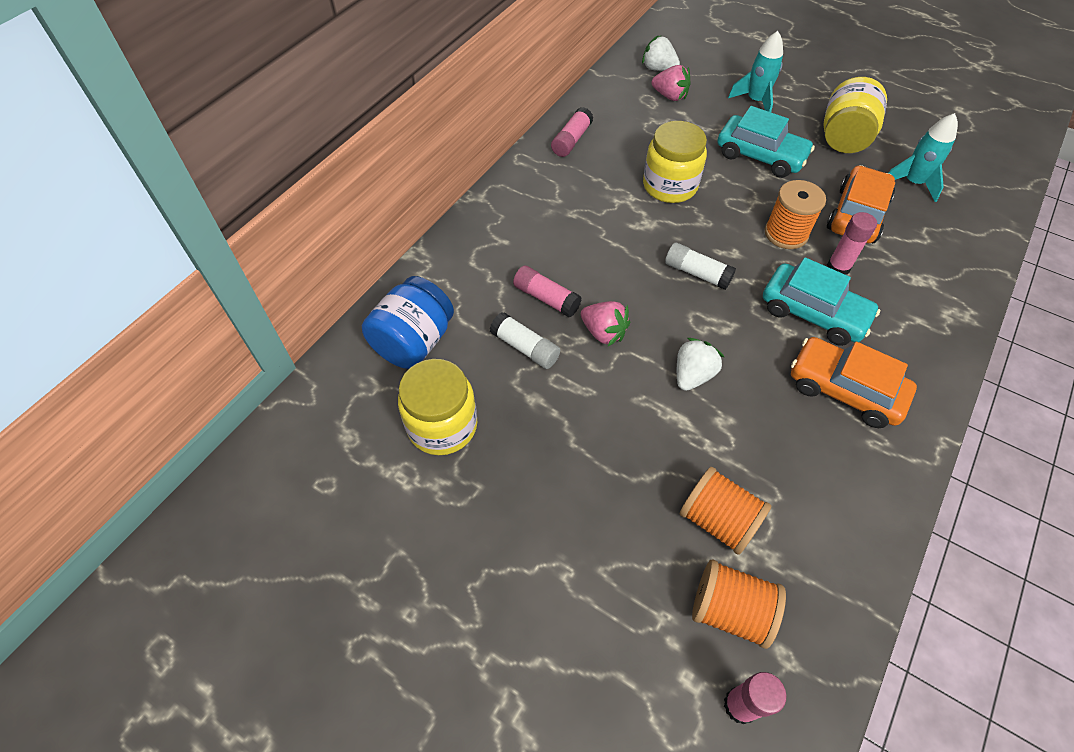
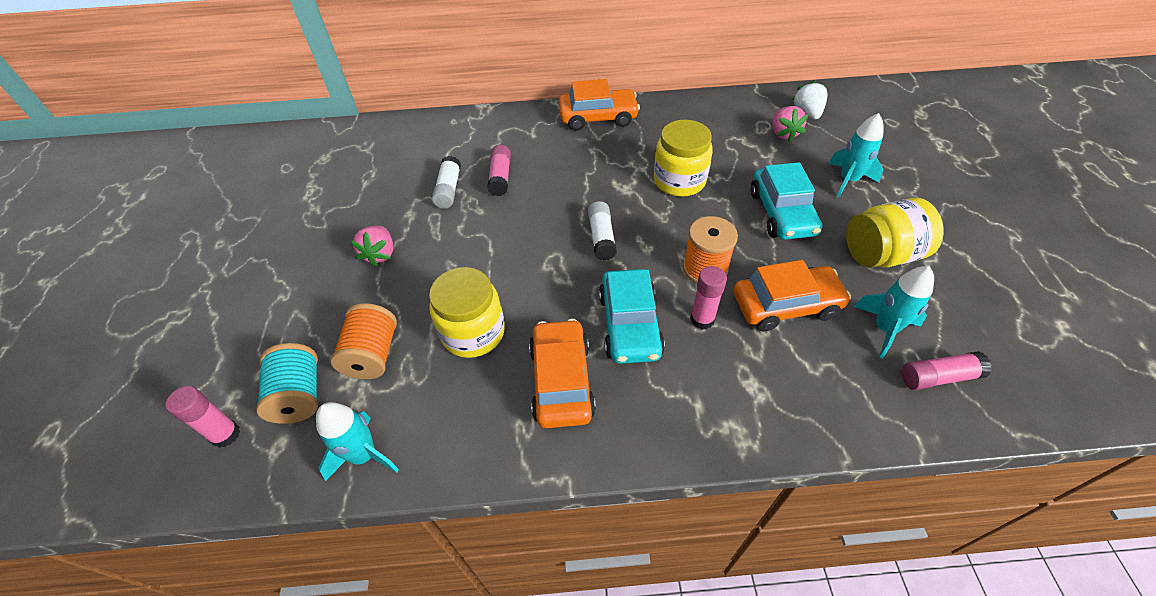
camera: 55 degrees right, 5 degrees down
blue jar [362,276,454,369] -> none
yellow jar [398,359,477,455] -> yellow jar moved to [429,267,505,358]
pink glue stick [551,107,593,157] -> pink glue stick moved to [901,351,992,390]
pink strawberry [581,301,630,346] -> pink strawberry moved to [350,225,393,267]
white strawberry [677,338,724,391] -> none
orange spool [692,560,786,649] -> turquoise spool [256,343,318,424]
none -> turquoise rocket [316,402,399,481]
none -> orange car [559,79,640,131]

